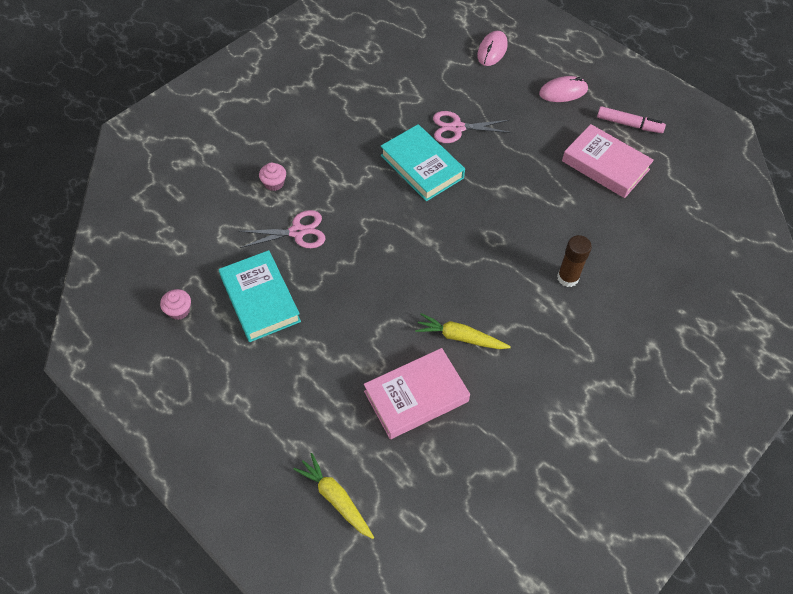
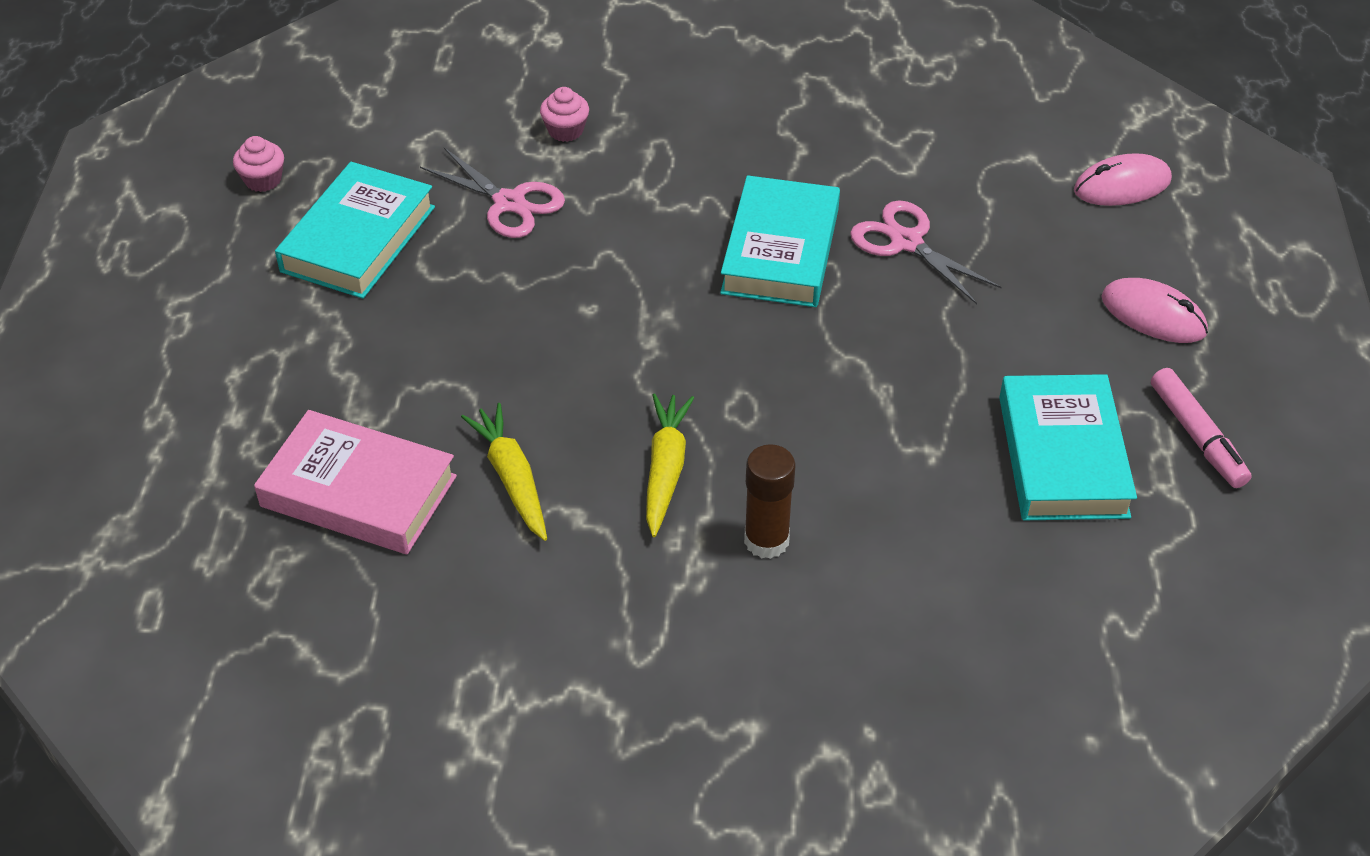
camera: 50 degrees right, 10 degrees down
yellow carrot [293,453,374,539] -> yellow carrot moved to [646,394,694,537]
pink book [562,124,654,198] -> turquoise book [999,374,1137,520]

